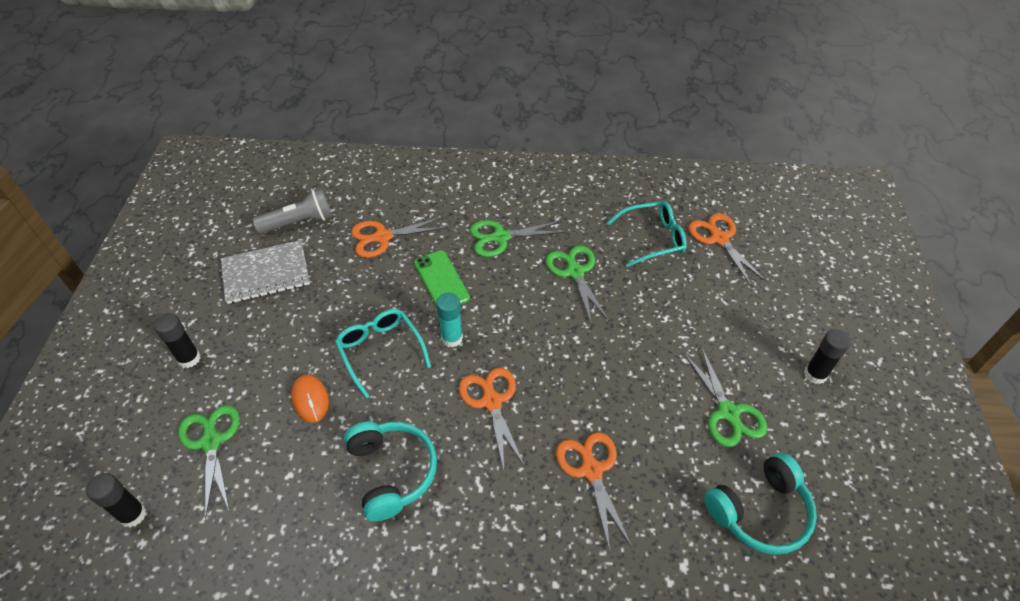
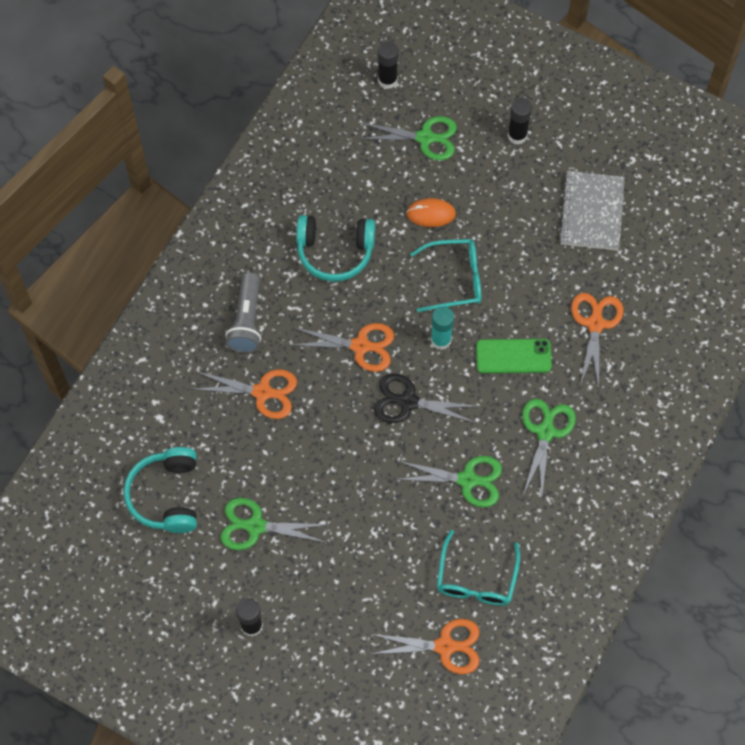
camera: 115 degrees right, 15 degrees up
grey flashlight [253,188,332,234] -> grey flashlight moved to [225,272,261,353]
none -> black scissors [374,374,481,423]

